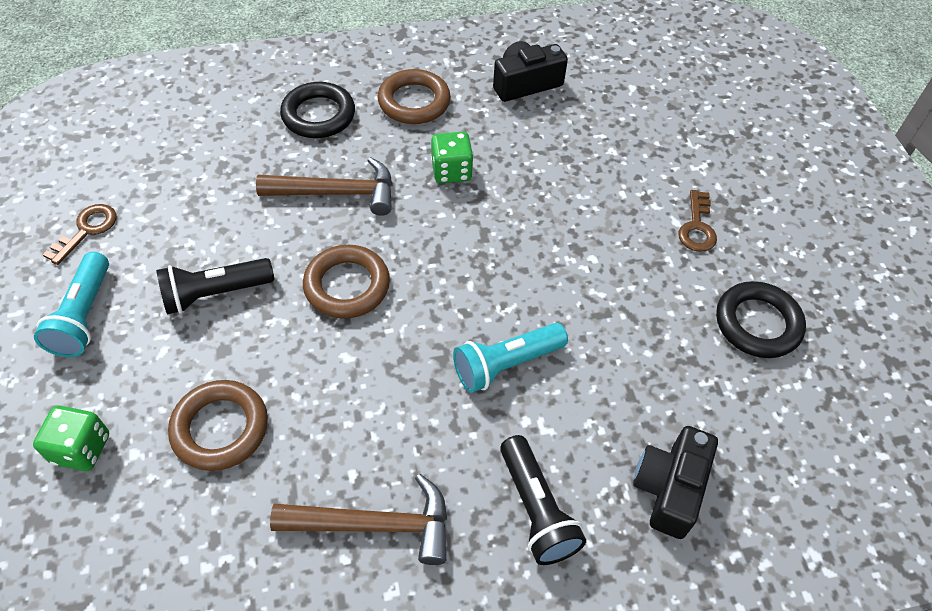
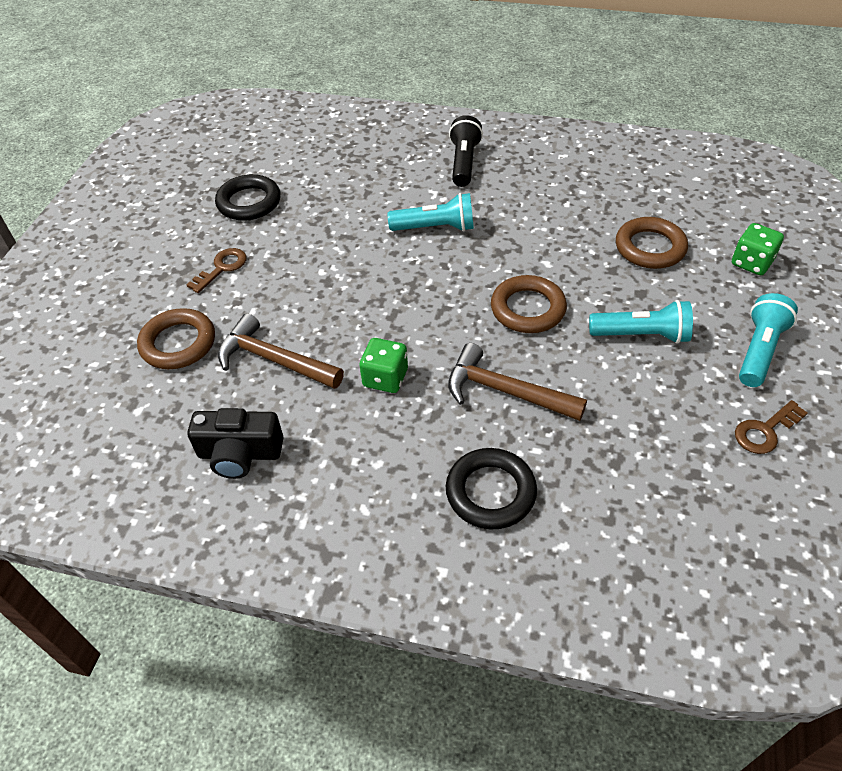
camera: 150 degrees left, 5 degrees down
black flashlight [156,258,274,314] -> turquoise flashlight [589,300,693,344]
brown hammer [270,474,447,565] -> brown hammer moved to [218,313,344,389]
brown ring [378,69,451,124] -> brown ring moved to [137,308,215,369]
black camera [633,426,718,539] -> none

